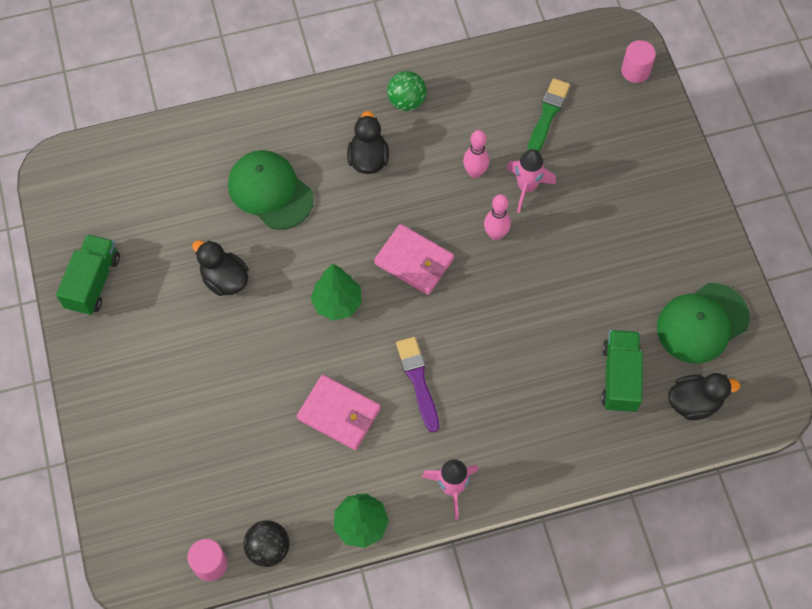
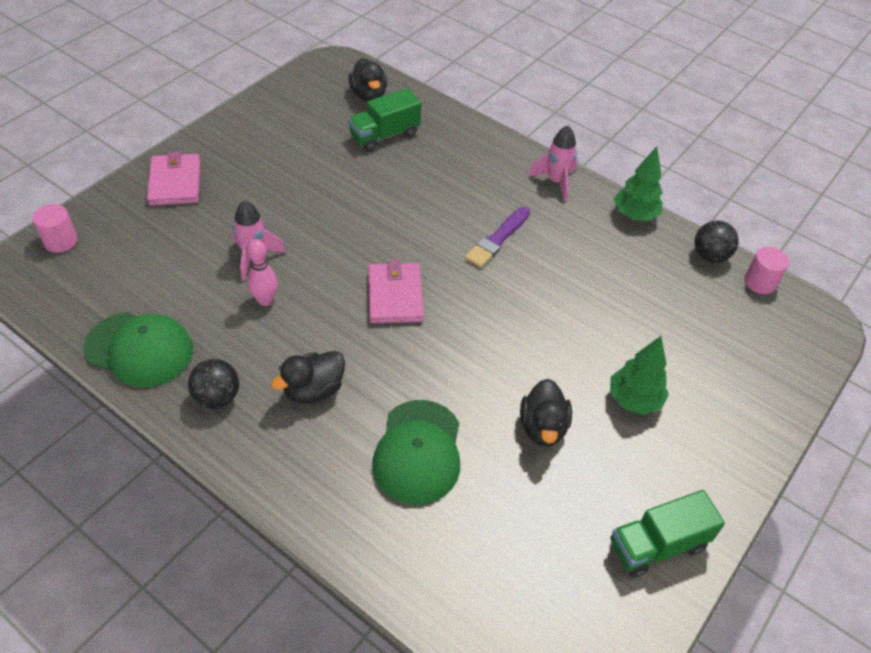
camera: 130 degrees left, 15 degrees down
pink wallet [297,375,381,450] -> pink wallet moved to [147,152,200,206]
green tree [311,264,362,321] -> green tree moved to [610,336,669,415]
green ball [387,71,426,111] -> black ball [188,359,239,409]
pink bowling pin [484,194,511,240] -> none
green brush [527,78,570,152] -> none
green cap [657,283,750,364] -> green cap moved to [83,312,193,387]
black duck [668,373,740,420] -> black duck turned 150 degrees counterclockwise [348,58,387,102]

